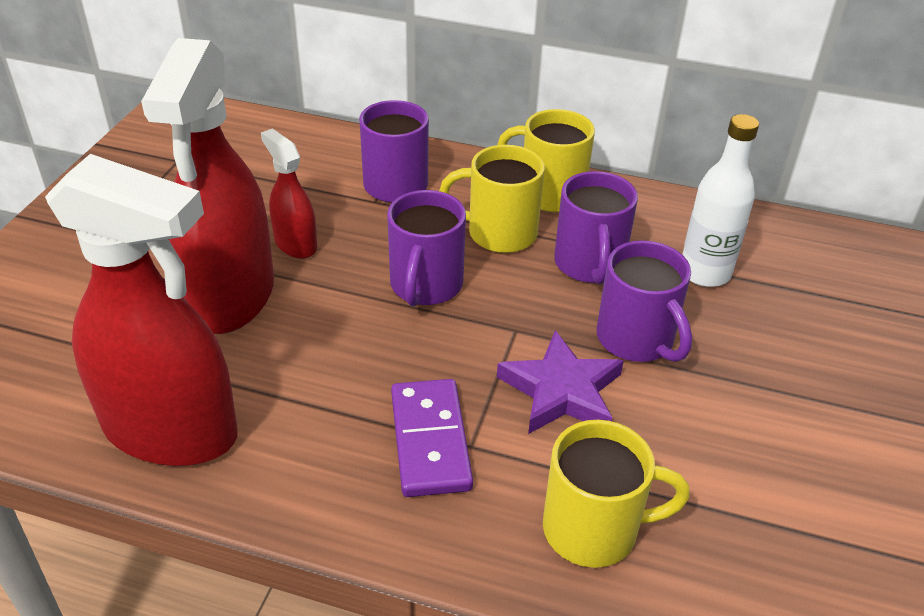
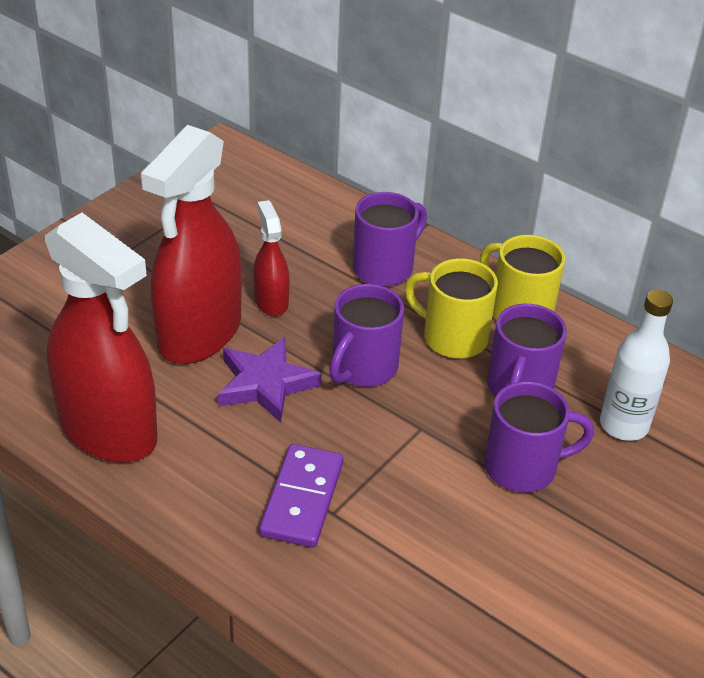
camera: 20 degrees right, 0 degrees up
purple star [497,330,624,434] -> purple star moved to [218,337,321,423]
yellow mug [543,420,690,568] -> none
purple mug [597,240,692,362] -> purple mug turned 90 degrees counterclockwise [484,381,594,493]

